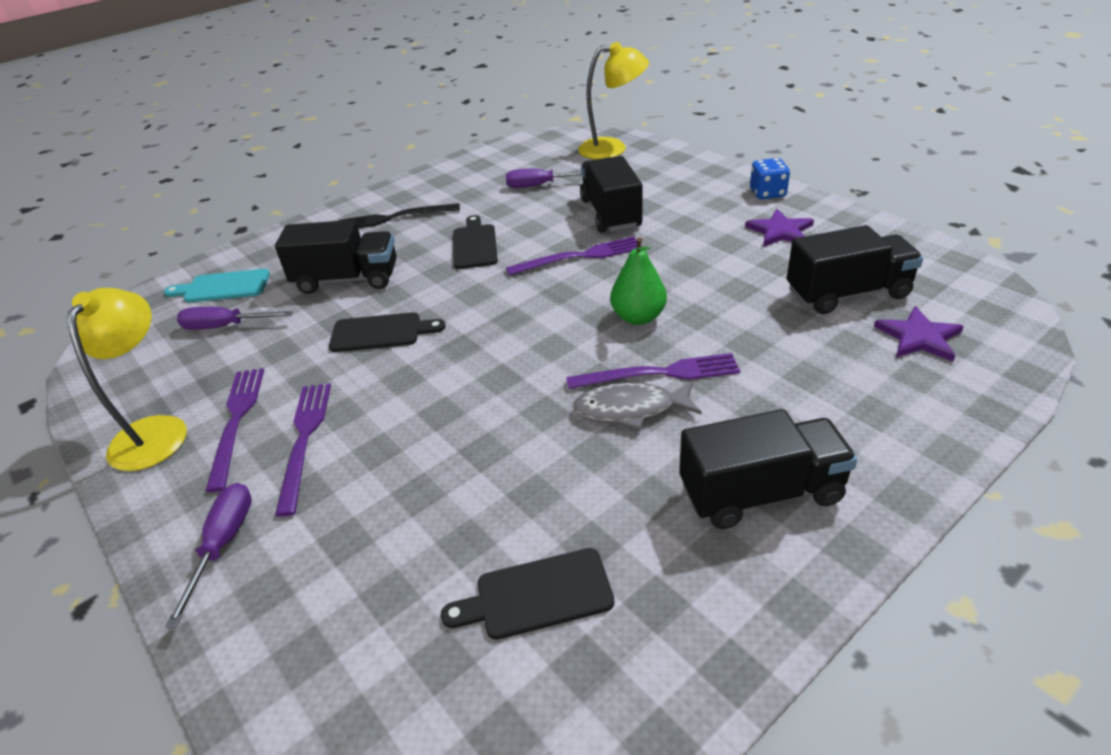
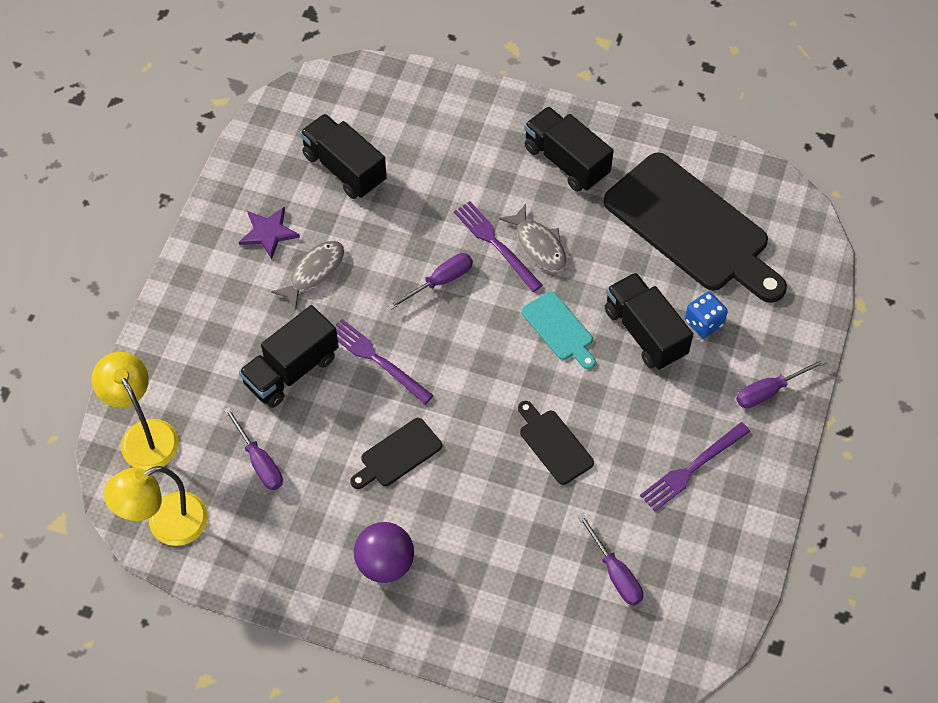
camera: 125 degrees left, 20 degrees up
yellow lamp [67,288,187,471] -> yellow lamp moved to [104,466,208,546]
turquoise cutting board [164,269,270,303] -> turquoise cutting board moved to [522,291,596,369]
black truck [275,220,397,294] -> black truck moved to [605,272,693,370]
purple fork [275,383,331,517] -> none
black fork [338,203,460,228] -> purple ball [354,522,414,583]
black cutting board [441,548,614,640] -> black cutting board [604,153,787,303], size x2.23
green pear [610,237,667,325] -> purple screwdriver [388,253,473,310]
blue dice [750,158,790,199] -> blue dice moved to [685,292,728,338]
purple star [874,306,964,362] -> none
none -> grey fish [271,241,344,310]

